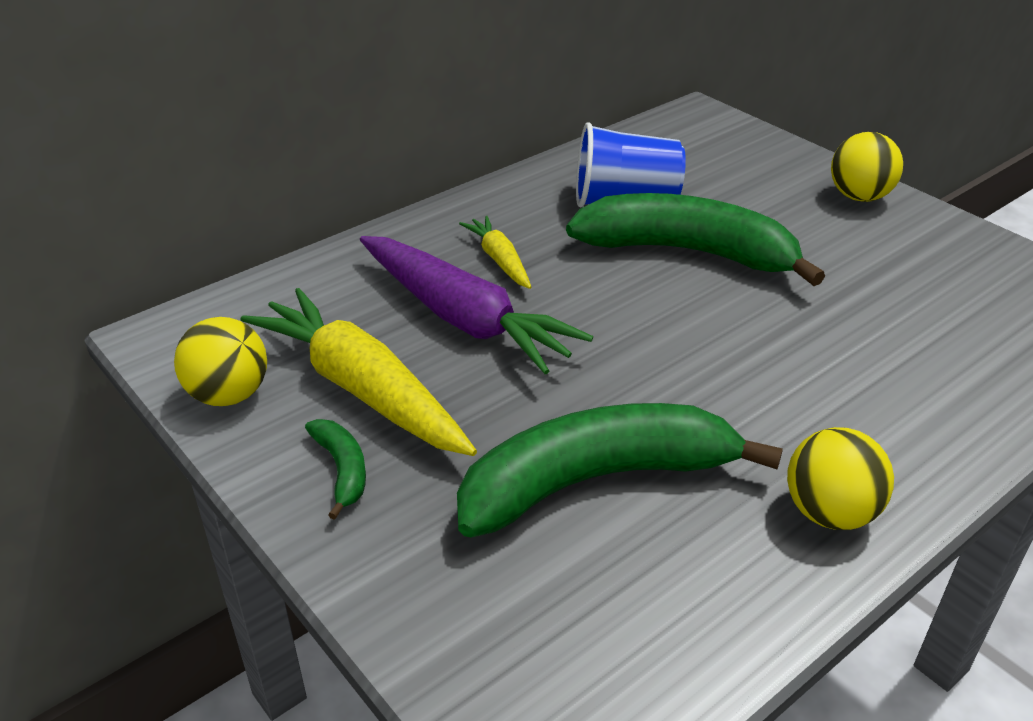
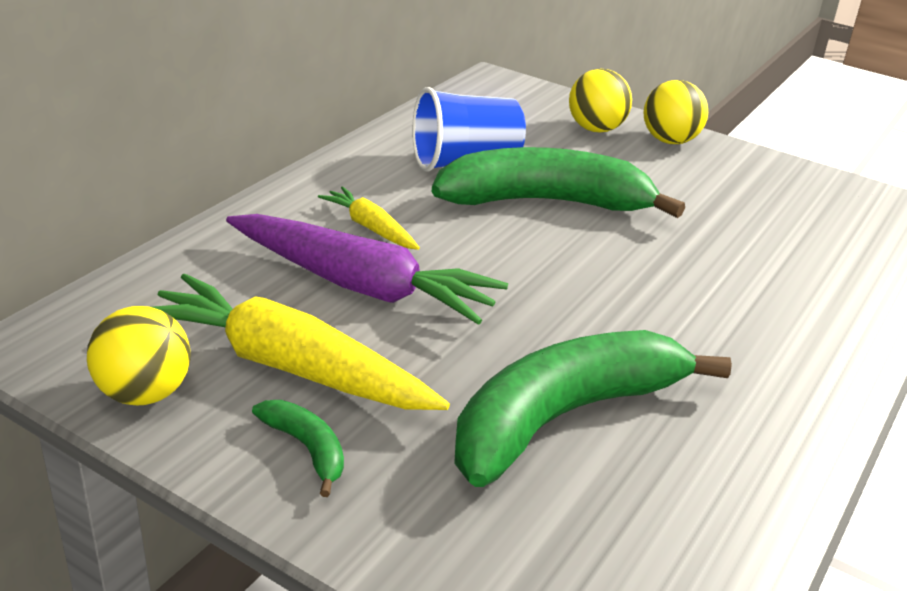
camera: 20 degrees left, 5 degrees down
yellow ball [787,427,894,530] -> yellow ball moved to [569,69,632,133]

